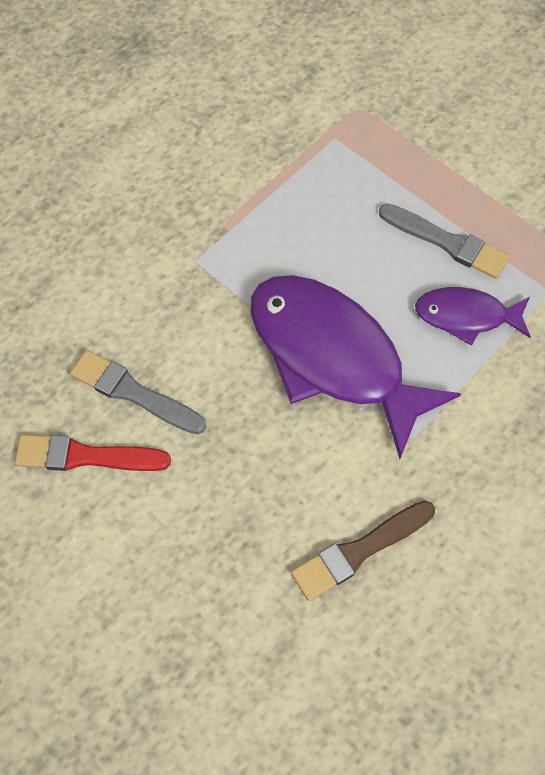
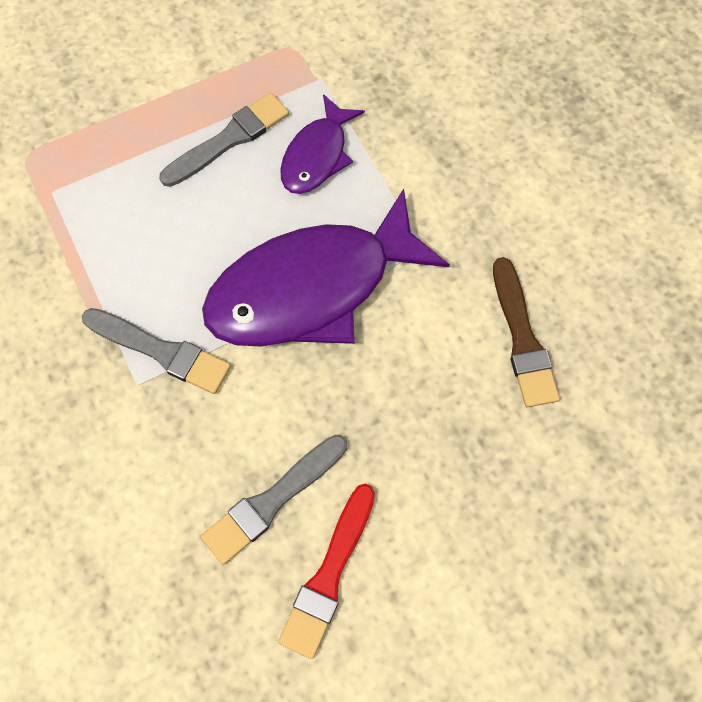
camera: 70 degrees left, 5 degrees up
none -> grey brush [82,308,231,394]

